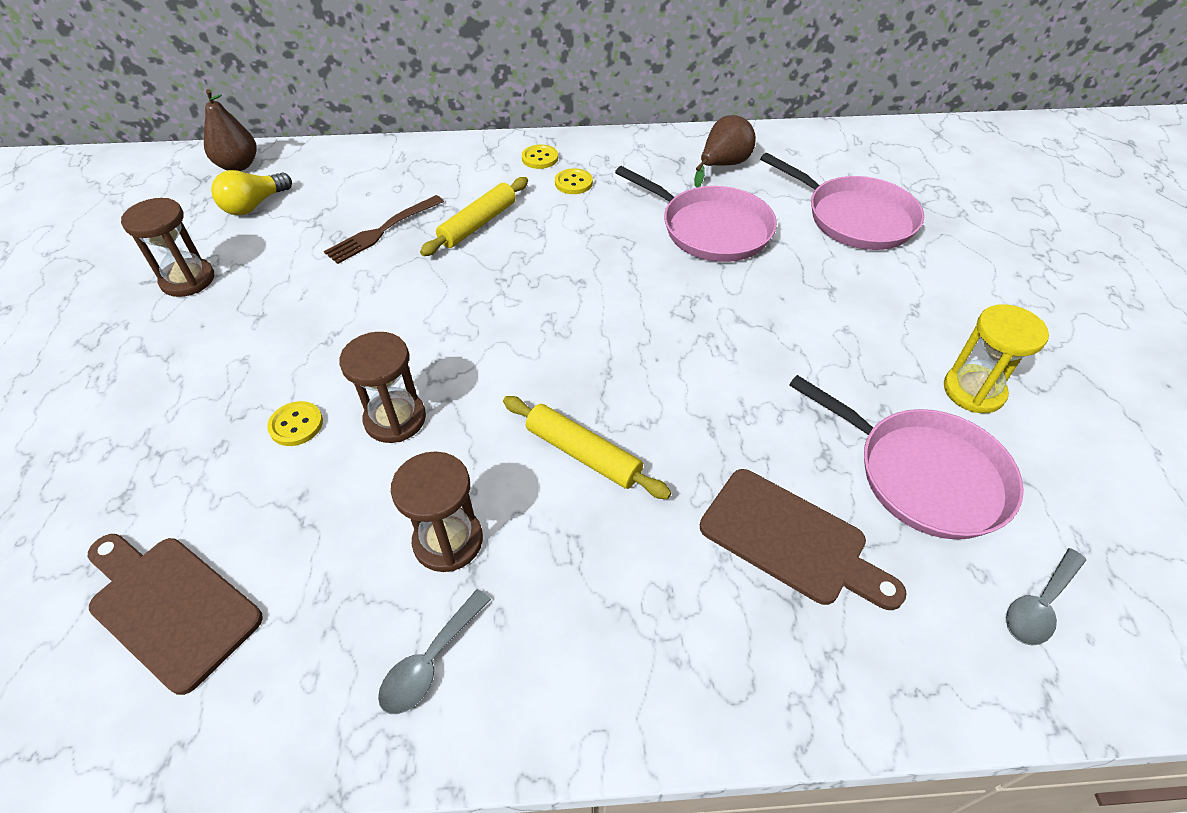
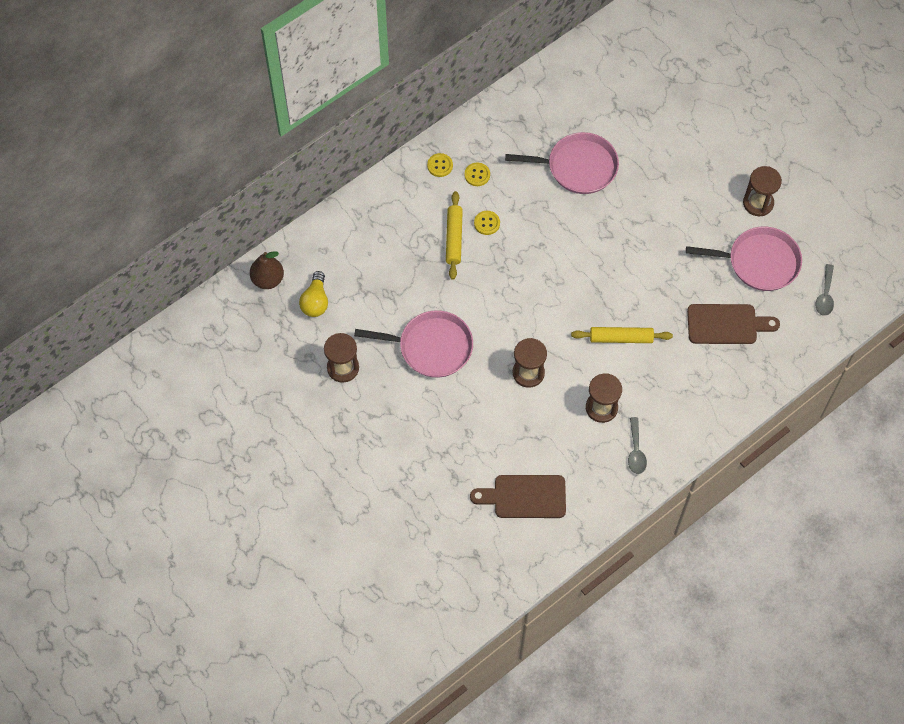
camera: 35 degrees left, 15 degrees up
yellow button [267,401,323,446] -> yellow button moved to [474,211,500,235]
brown fork [324,195,444,264] -> none
brown pear [694,115,756,188] -> none
pink pan [760,153,924,250] -> pink pan moved to [354,310,473,378]
yellow hourglass [944,304,1049,413] -> brown hourglass [743,166,782,216]

